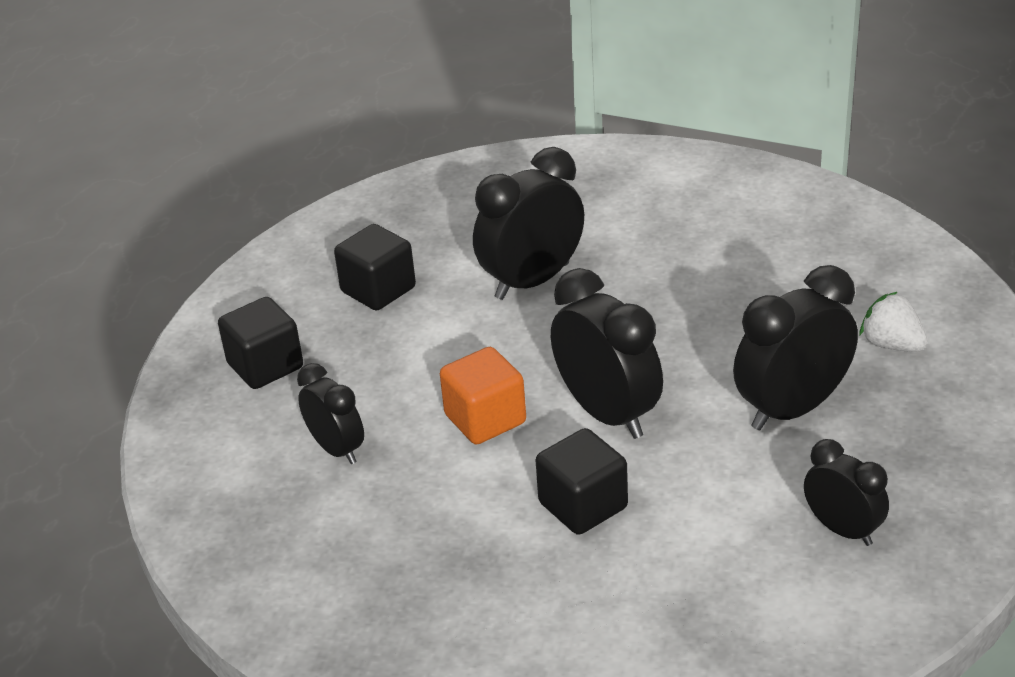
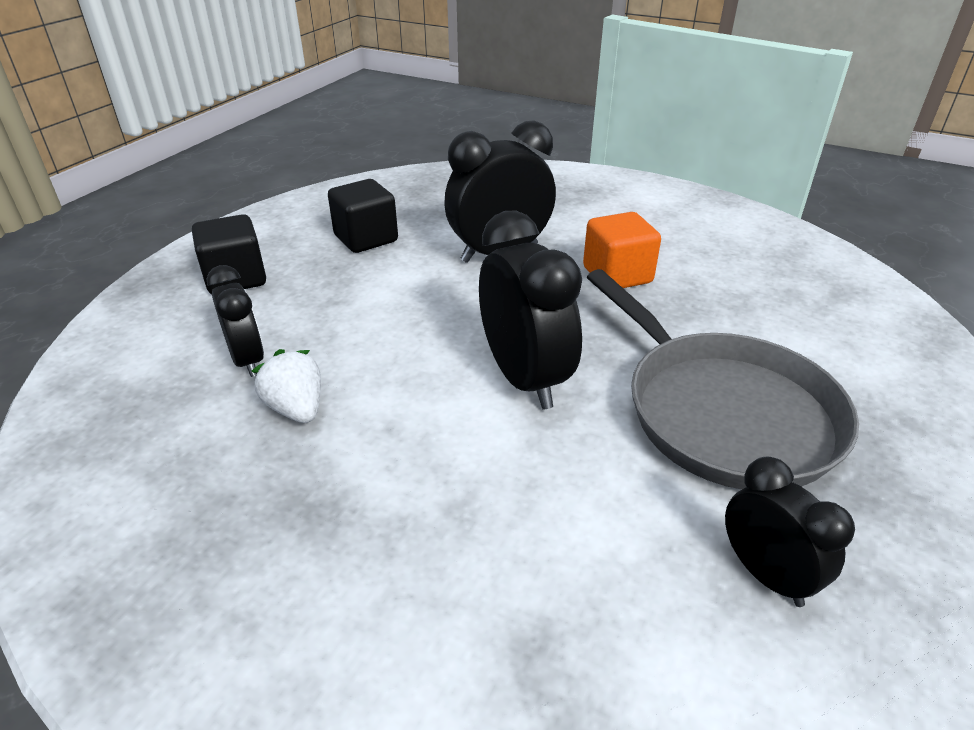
camera: 10 degrees right, 0 degrees up
orange cube [440,347,526,444] -> orange cube moved to [583,212,661,288]
black cube [536,428,628,535] -> none
black clock [733,265,858,430] -> grey pan [587,269,859,489]
white strawberry [859,292,927,352] -> white strawberry moved to [252,349,321,423]

